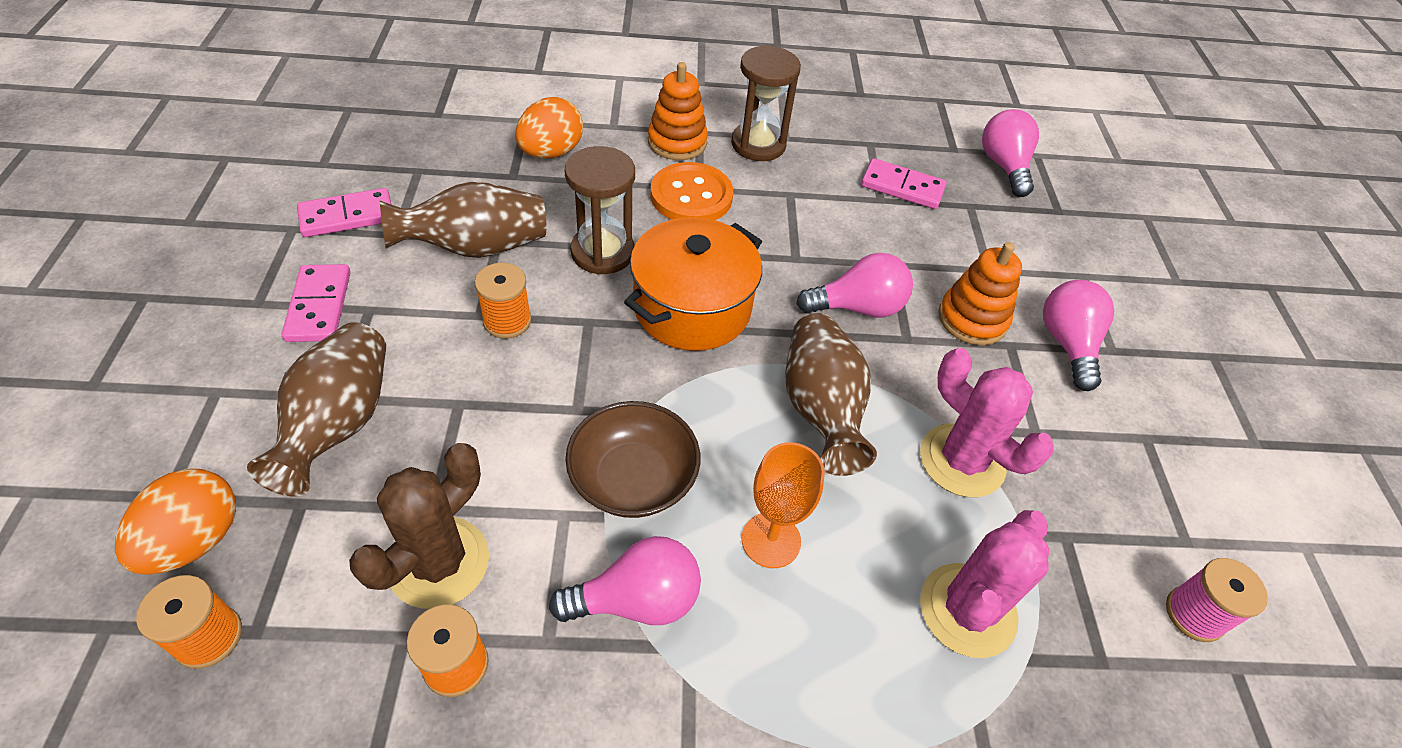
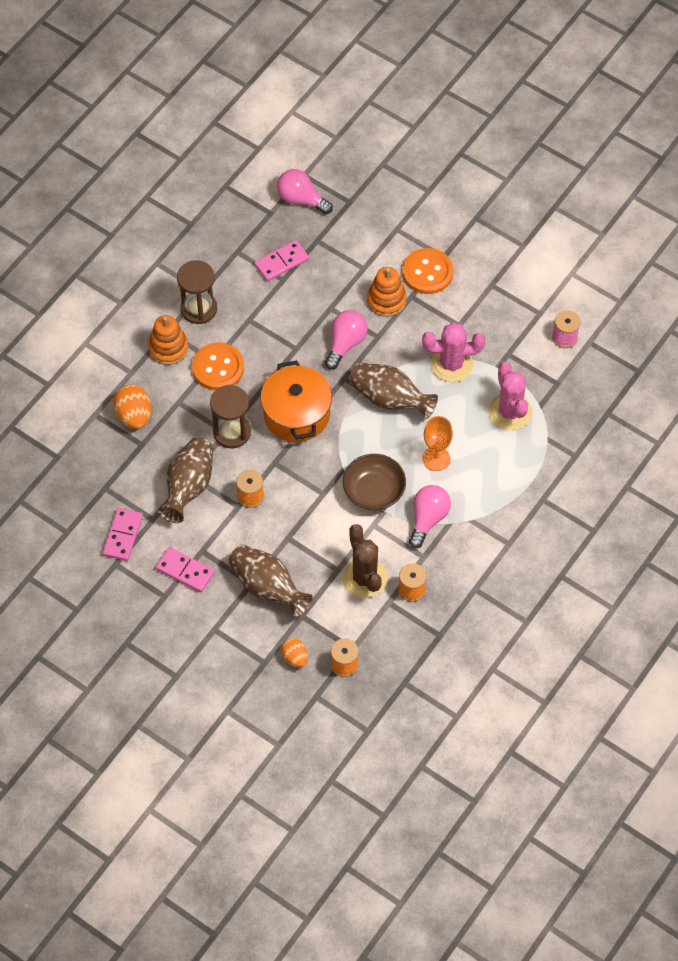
camera: 50 degrees left, 10 degrees up
orange egg [115,469,236,575] -> orange egg [281,638,308,667], size x0.63
pink light bulb [1043,280,1114,391] -> orange button [402,248,453,294]

